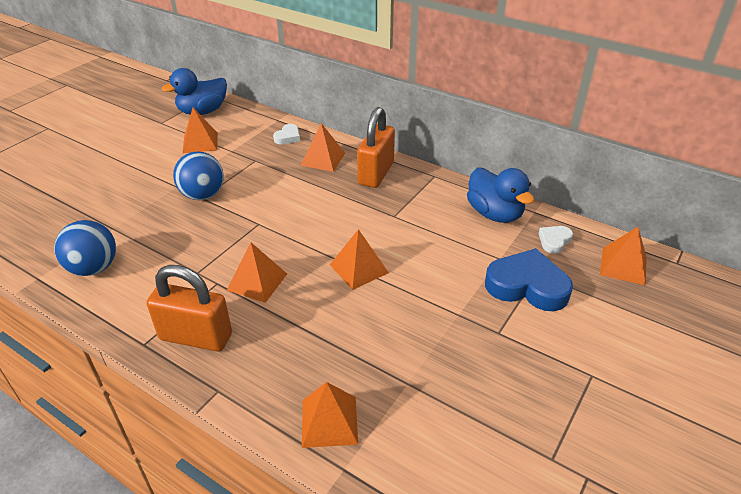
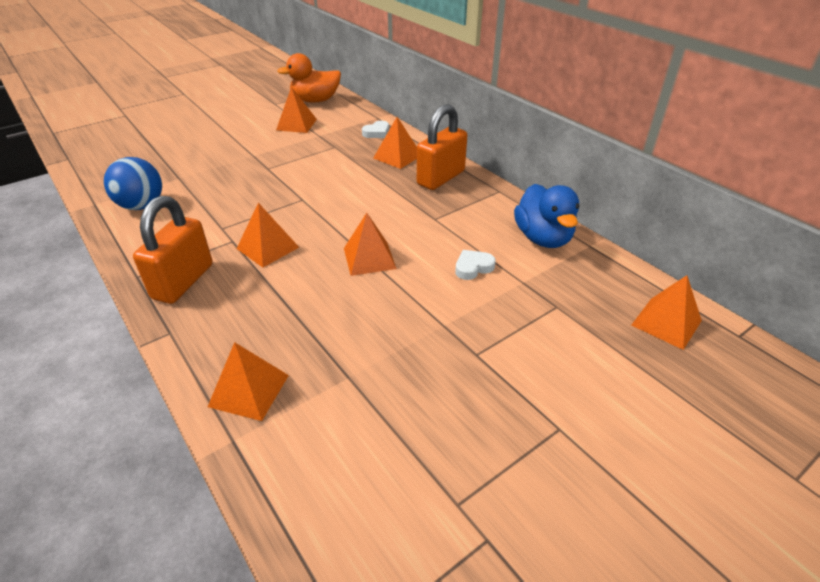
camera: 20 degrees right, 0 degrees up
orange padlock [147,265,232,352] -> orange padlock turned 75 degrees clockwise [133,196,212,304]
blue duck [162,68,227,115] -> orange duck [277,53,341,102]
blue ball [173,151,224,200] -> none
blue heart [485,248,573,311] -> none
white heart [539,226,573,254] -> white heart moved to [455,250,496,280]

